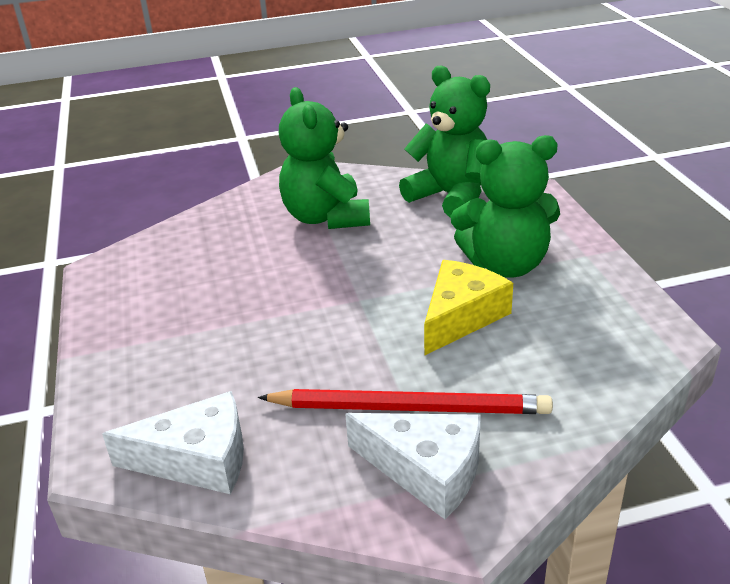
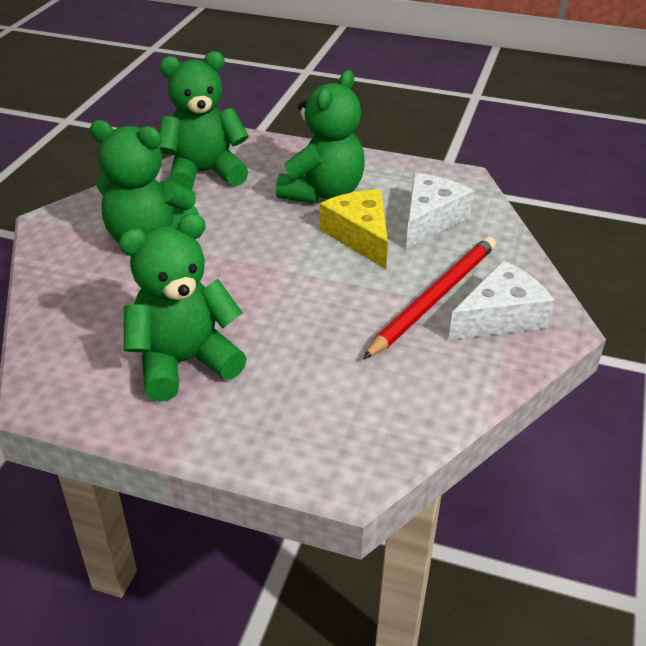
camera: 60 degrees left, 5 degrees up
white cheese [102,391,244,494] -> white cheese moved to [406,173,474,248]
none -> green teddy bear [119,214,247,402]

